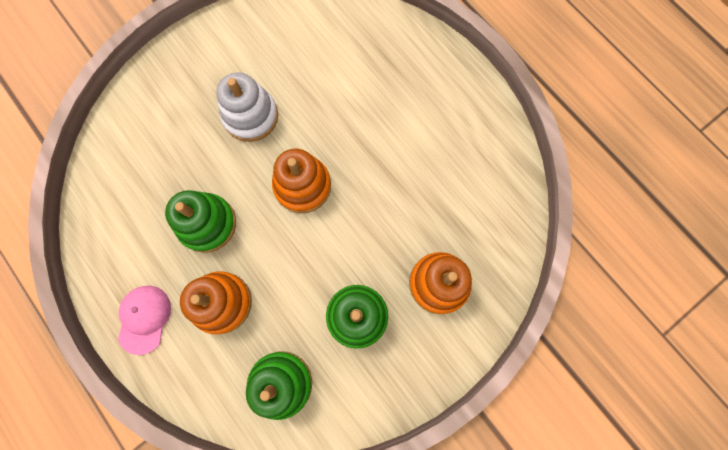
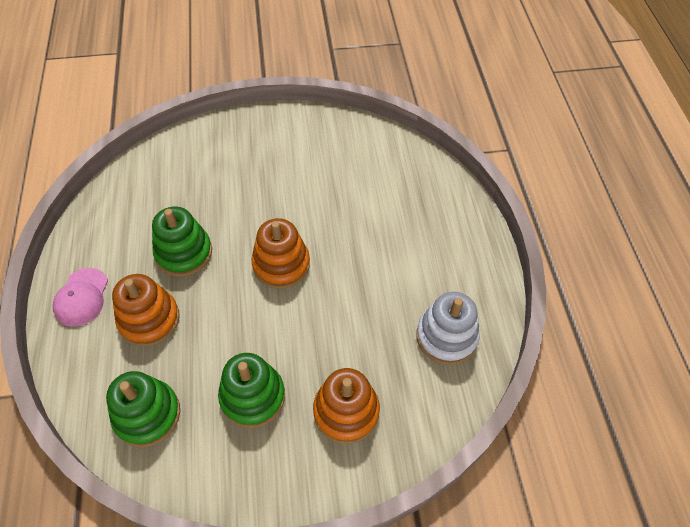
camera: 30 degrees right, 20 degrees down
pink cap [118,286,171,355] -> pink cap turned 150 degrees clockwise [53,268,108,327]
white stacking toy [216,73,278,142] -> white stacking toy moved to [416,292,480,365]

